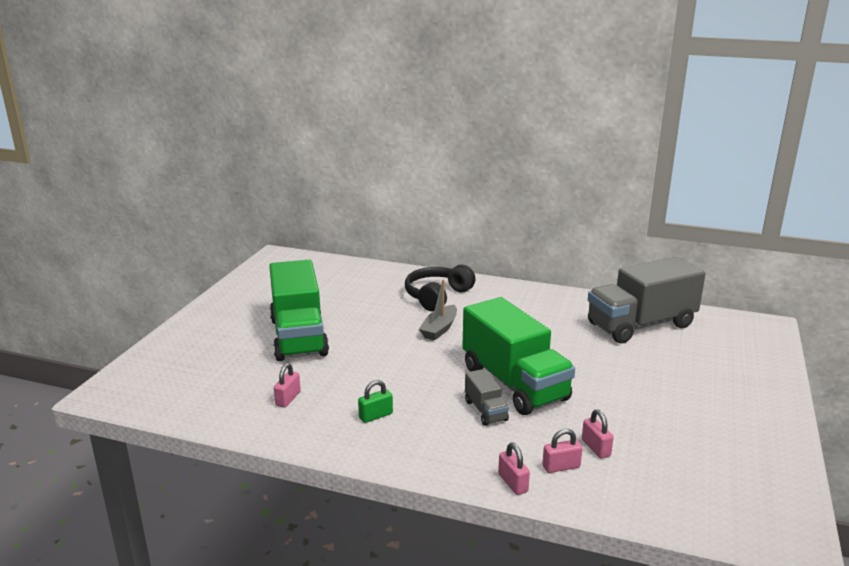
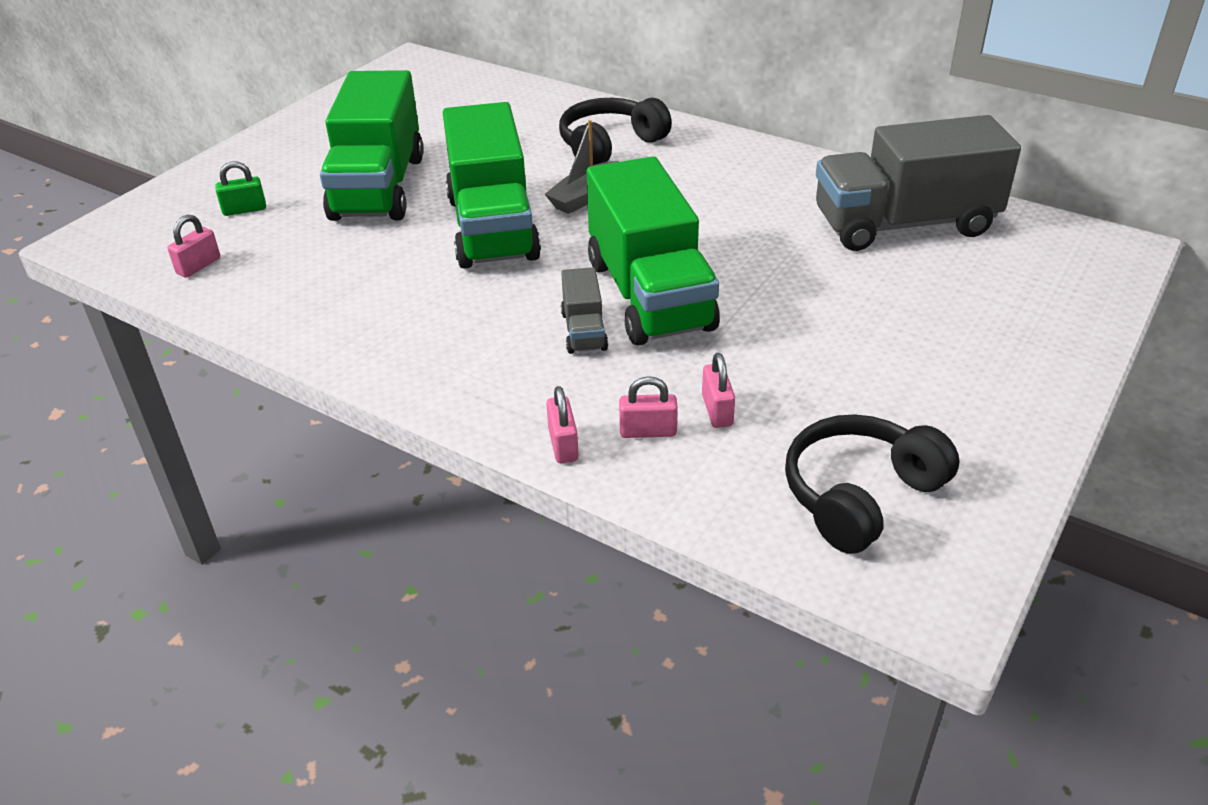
camera: 15 degrees right, 15 degrees up
pink padlock [274,363,301,408] -> pink padlock moved to [167,215,220,278]
green padlock [358,380,393,423] -> green padlock moved to [216,161,266,216]
none -> green truck [443,102,541,269]
none -> black headphones [785,414,959,554]

